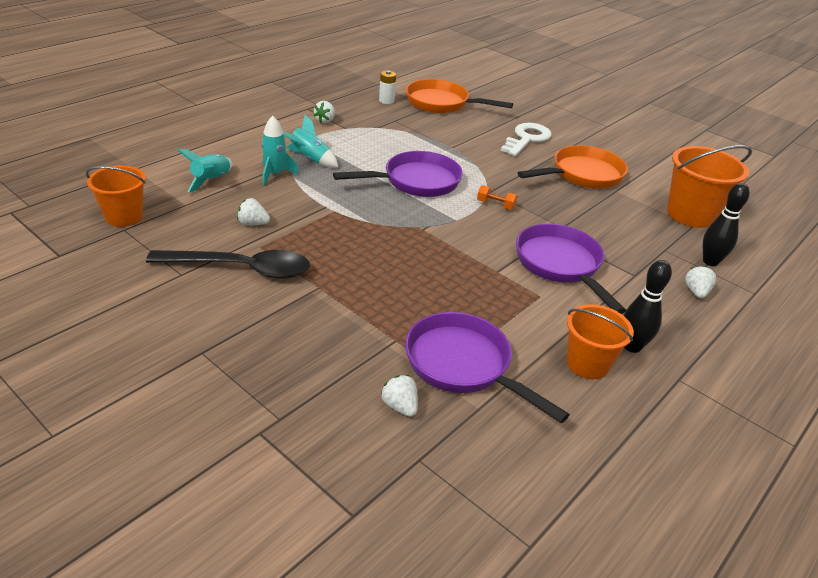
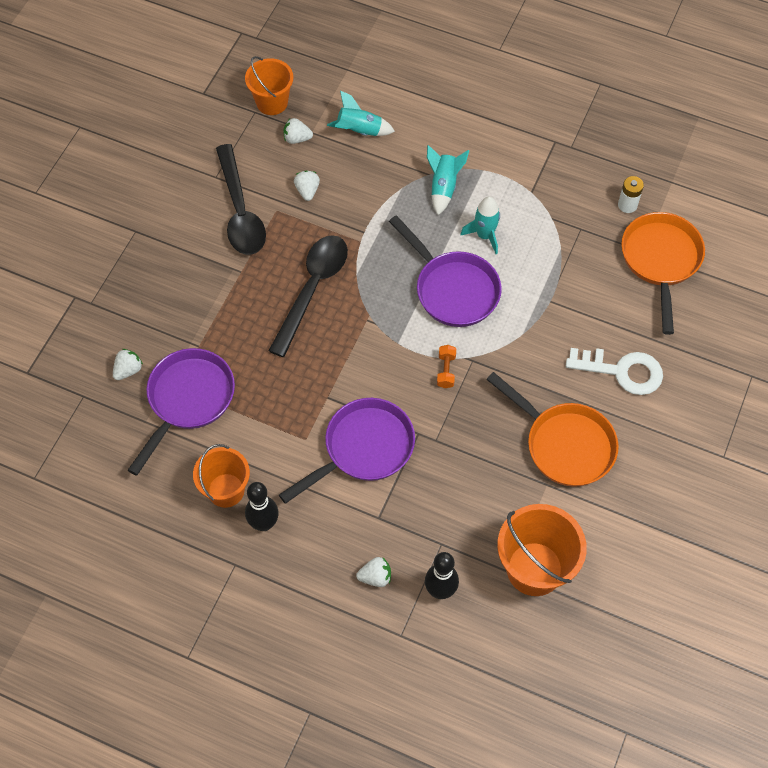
camera: 75 degrees right, 25 degrees up
turquoise rocket [261,116,299,185] -> turquoise rocket moved to [461,197,500,254]
white strawberry [313,101,335,123] -> white strawberry moved to [283,118,313,144]
none -> black spoon [268,235,348,357]

